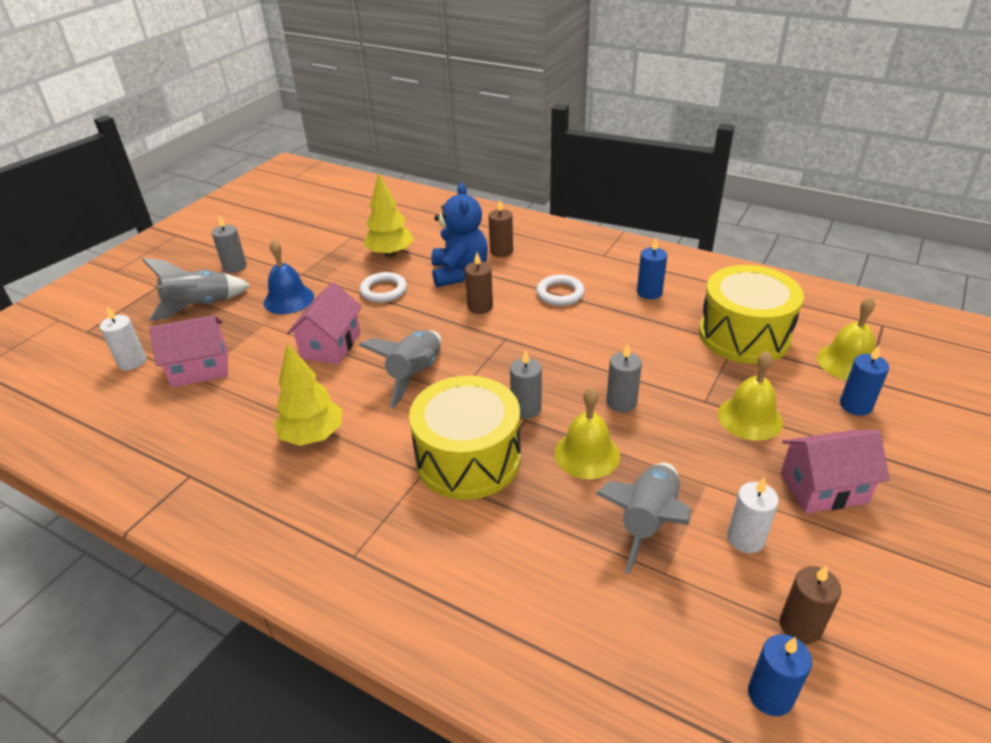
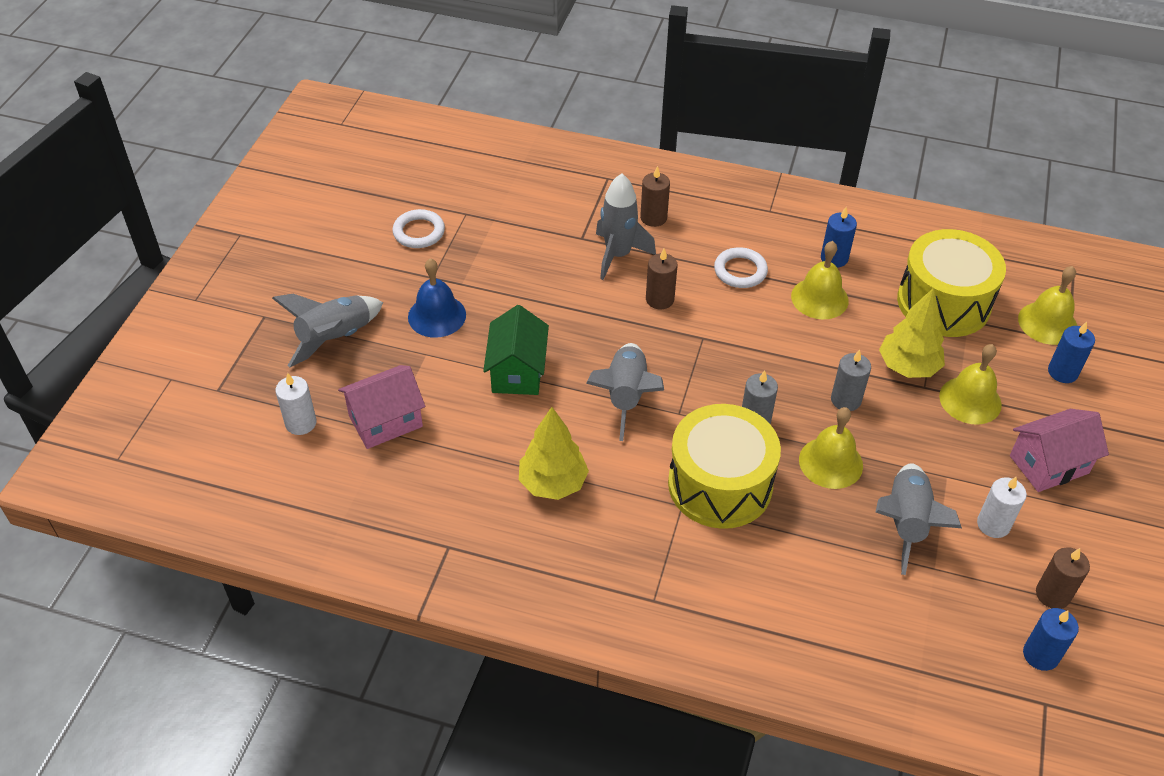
camera: 15 degrees left, 10 degrees up
grey candle [212,215,247,273] -> none
pink house [287,282,362,365] -> green house [483,305,549,395]
white ring [360,272,407,303] -> white ring moved to [392,209,445,248]
yellow tree [363,172,414,257] -> yellow tree moved to [879,288,945,378]
blue teddy bear [431,183,488,287] -> grey rocket [596,173,656,280]
none -> yellow bell [791,241,849,319]

